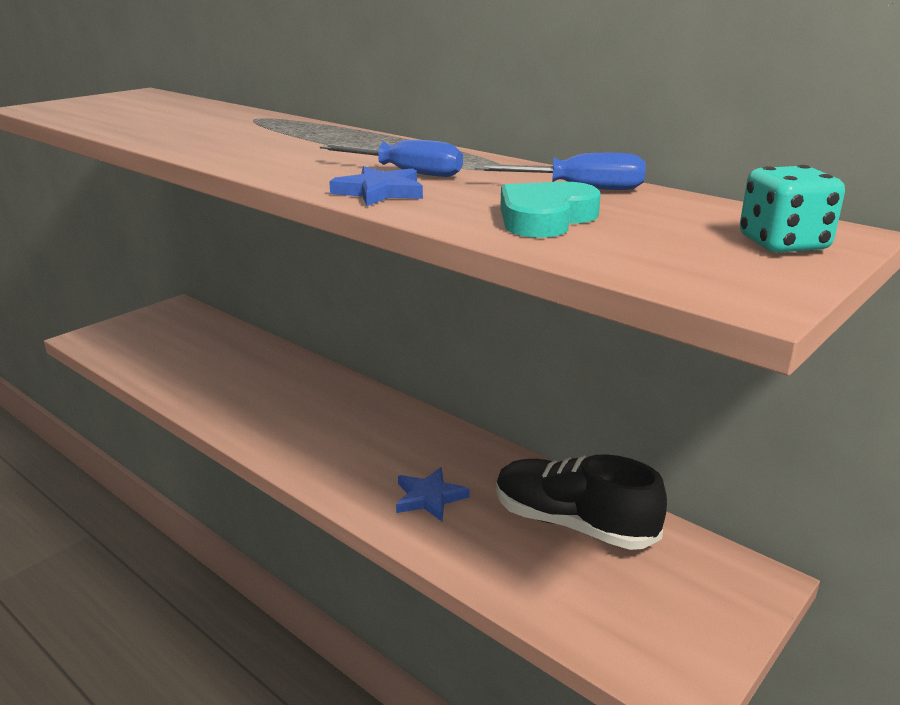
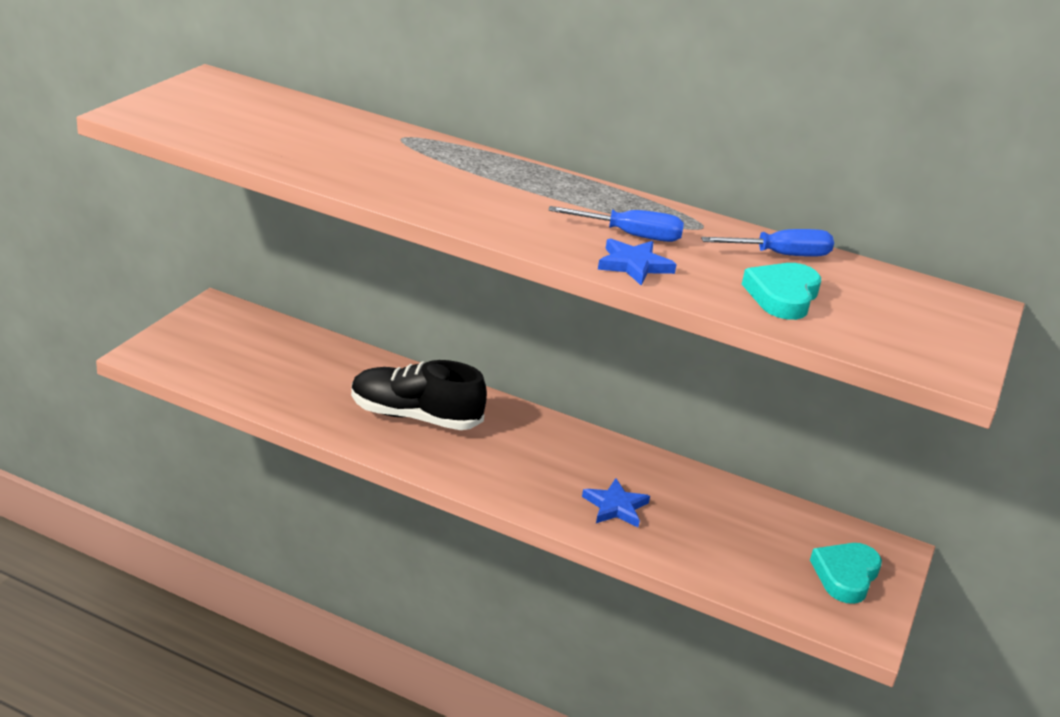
camera: 20 degrees left, 5 degrees up
black shoe [496,454,667,550] -> black shoe moved to [351,360,487,430]
turquoise dice [740,165,845,253] -> none
none -> turquoise heart [810,543,882,604]

